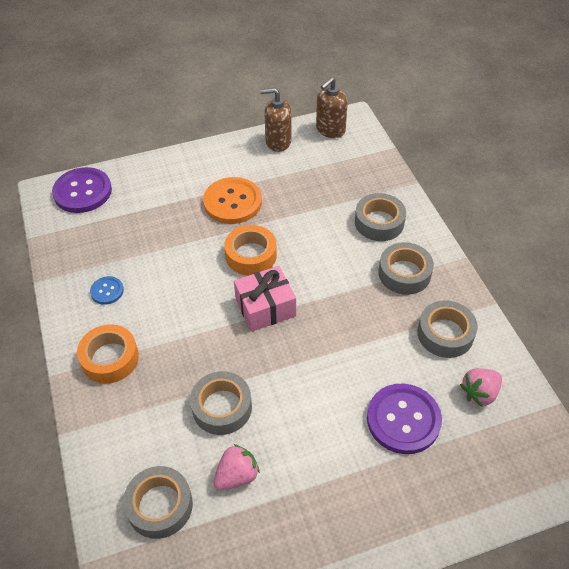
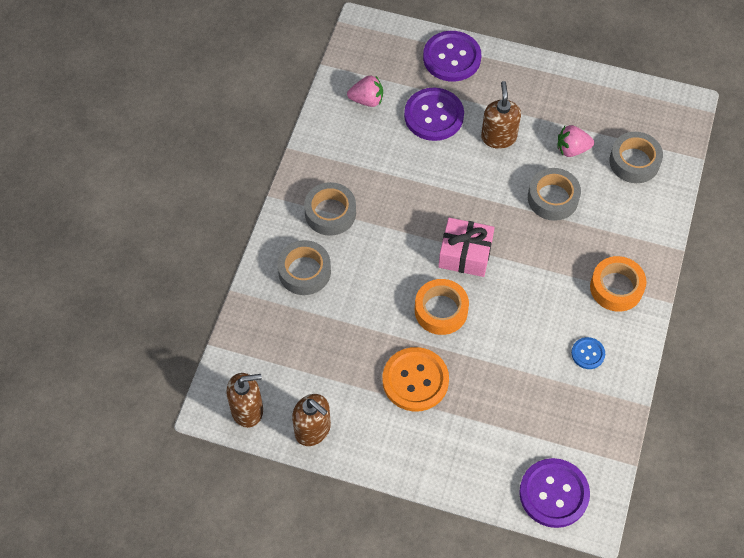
camera: 145 degrees left, 10 degrees up
grey tape [417,300,478,358] -> none
none -> purple button [423,31,481,82]
none -> brown soap dispenser [481,81,521,149]

